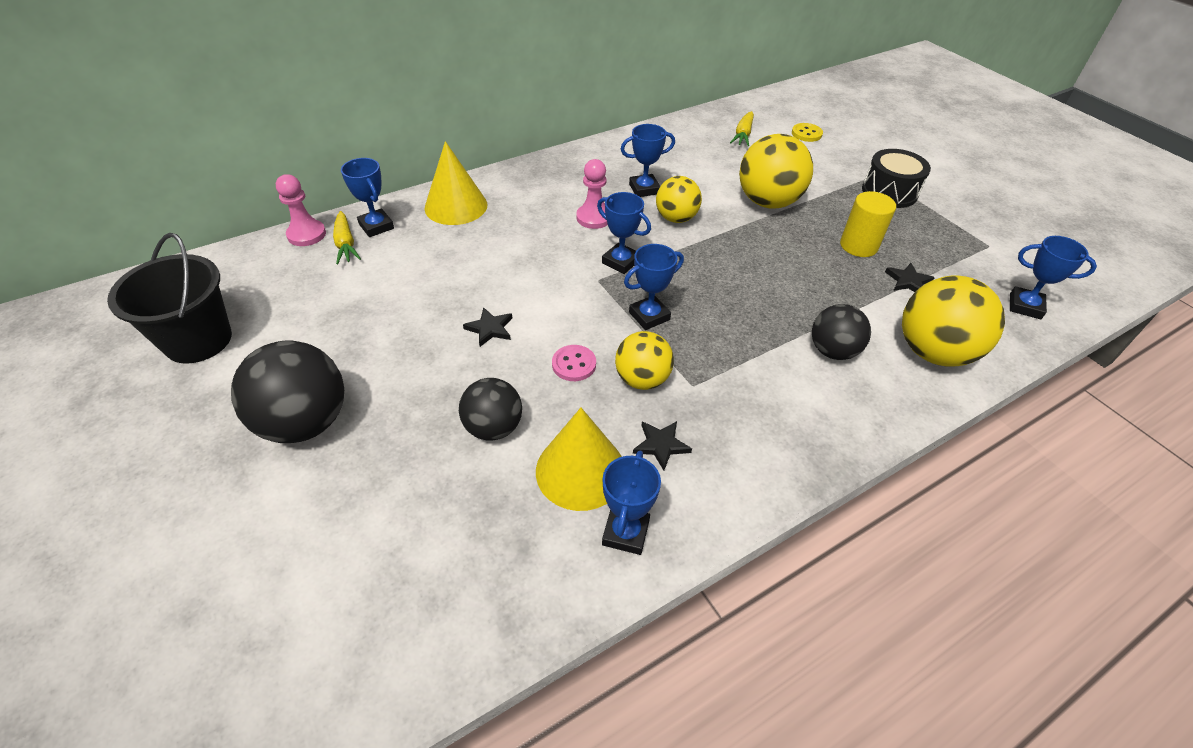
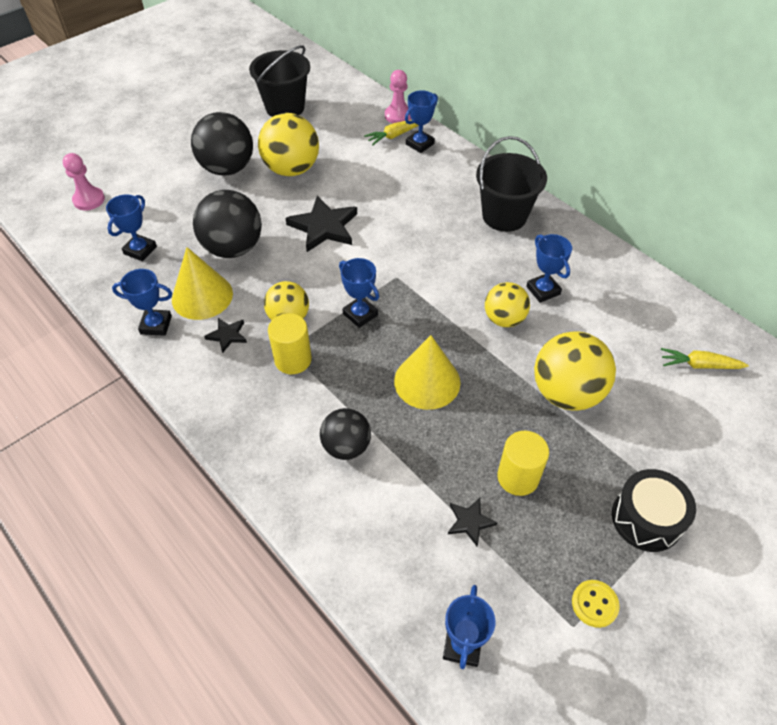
camera: 80 degrees right, 5 degrees up
yellow cone [424,141,487,225] -> yellow cone moved to [394,335,461,410]
black ball [459,378,522,440] -> black ball [193,190,262,258], size x1.60
black star [463,307,512,347] -> black star [285,196,357,252], size x1.95
pink button [552,345,596,381] -> none
pink pawn [576,159,608,229] -> pink pawn moved to [63,153,105,210]
blue trophy [597,192,651,274] -> blue trophy moved to [106,194,157,261]
yellow button [792,123,823,142] -> yellow button moved to [572,580,620,628]
yellow ball [902,276,1005,366] -> yellow ball moved to [258,113,319,176]
none -> yellow cylinder [268,313,312,374]
none -> black bucket [476,136,547,232]

